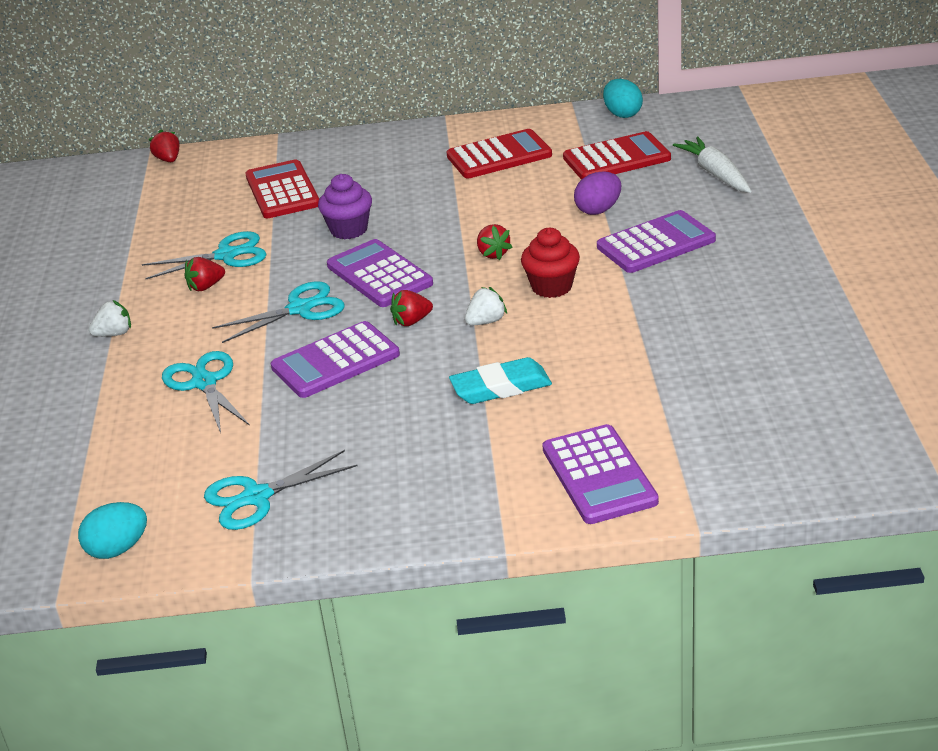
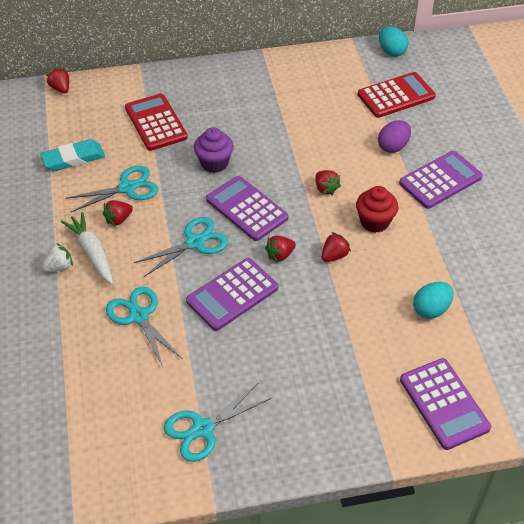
camera: 10 degrees left, 15 degrees up
turquoise egg [78,502,147,559] -> turquoise egg moved to [413,282,454,319]
red calculator [447,129,552,178] -> none
turquoise eraser [449,357,552,404] -> turquoise eraser moved to [40,139,105,171]
white strawberry [465,287,507,325] -> red strawberry [322,232,351,262]
white carrot [673,137,751,193] -> white carrot moved to [61,212,113,285]

